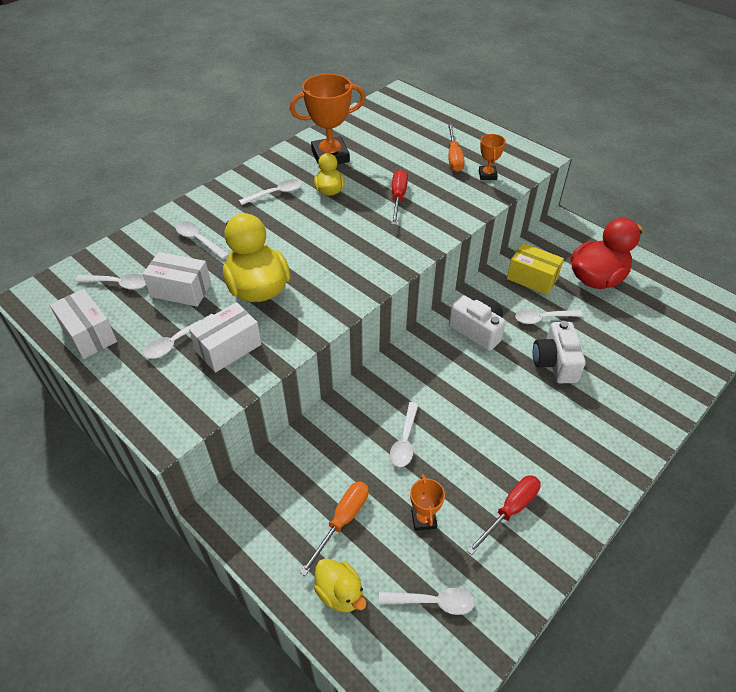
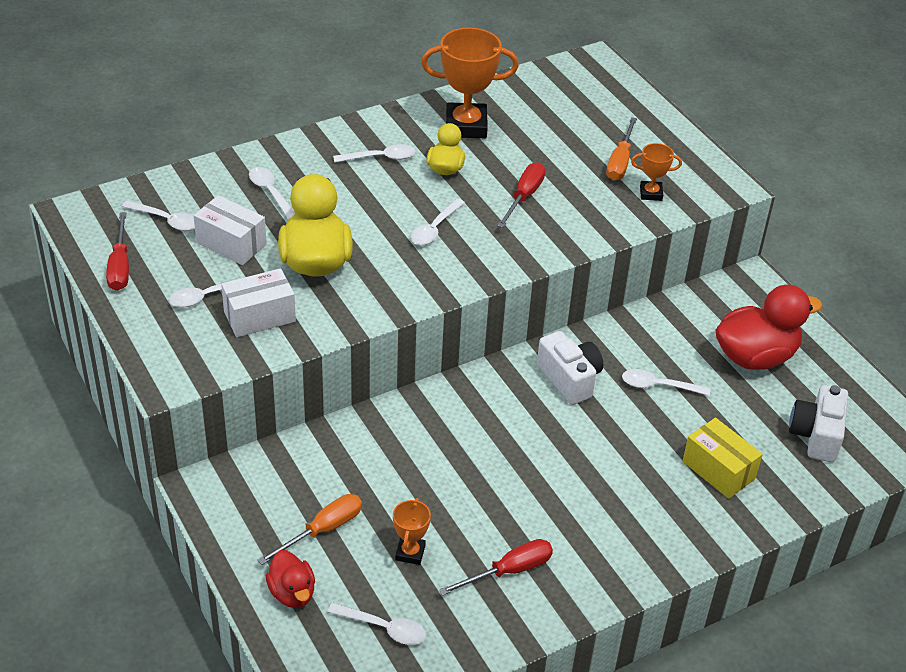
camera: 15 degrees right, 5 degrees down
white box [50,289,117,359] -> red screwdriver [106,212,129,291]
yellow duck [314,558,366,612] -> red duck [266,550,315,608]
white spoon [390,402,419,467] -> white spoon moved to [411,199,465,245]
orange trophy [479,134,506,180] -> orange trophy turned 75 degrees clockwise [631,143,682,201]
yellow box [507,243,564,295] -> yellow box moved to [682,418,763,499]
white camera [533,321,586,383] -> white camera moved to [789,385,848,462]

